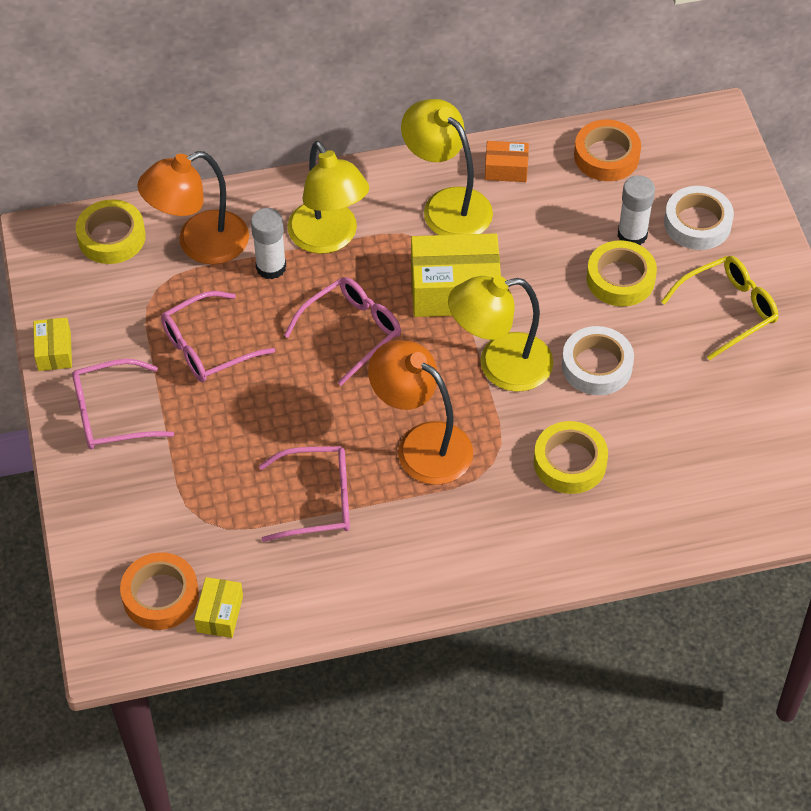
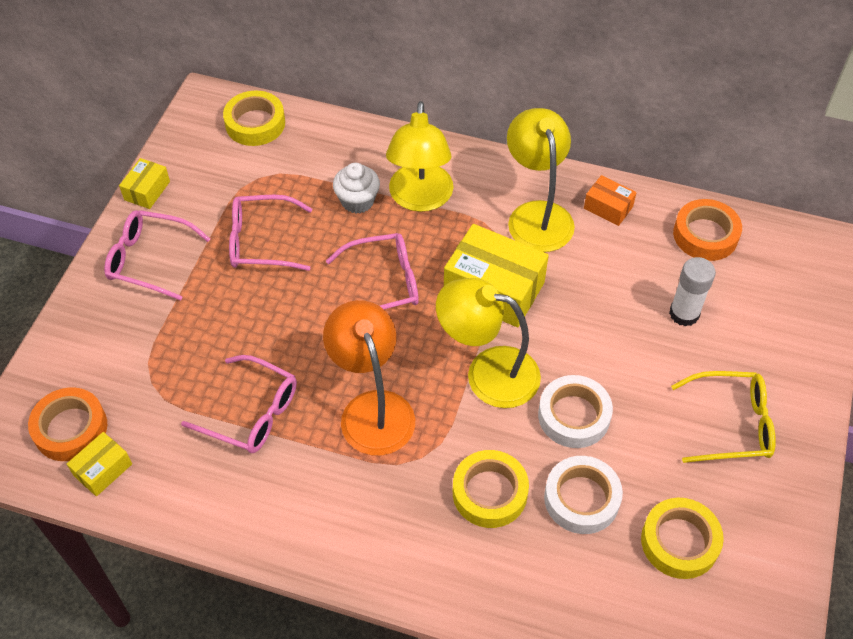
camera: 30 degrees right, 0 degrees up
orange lamp [137,151,249,264] -> none
white glue stick [251,208,286,280] -> white cupcake [333,163,380,214]
yellow tape [586,240,657,307] -> yellow tape moved to [641,498,724,579]
white tape [664,186,734,250] -> white tape moved to [544,456,623,534]

